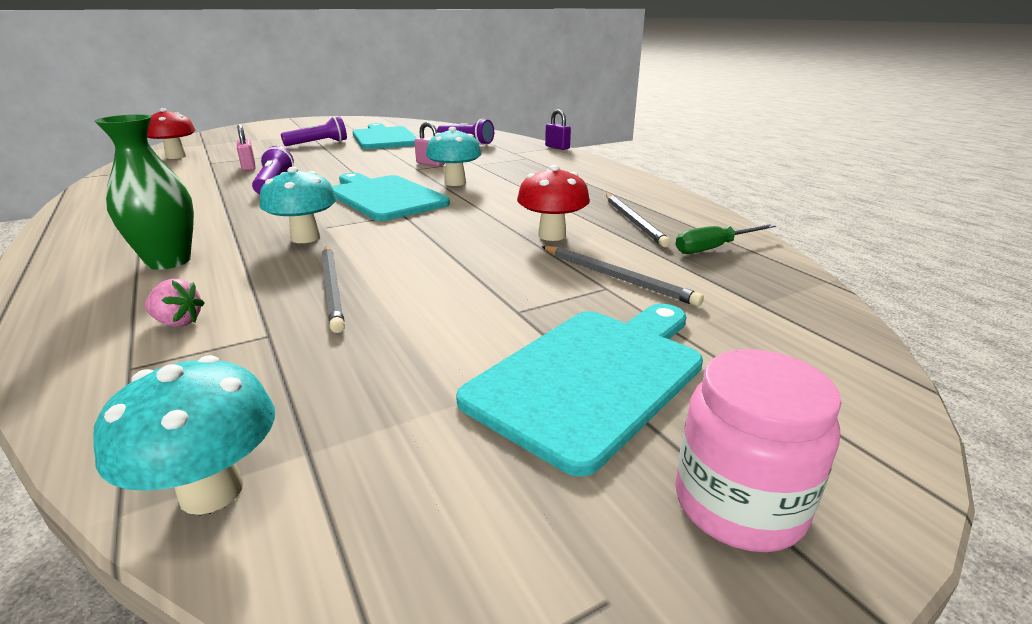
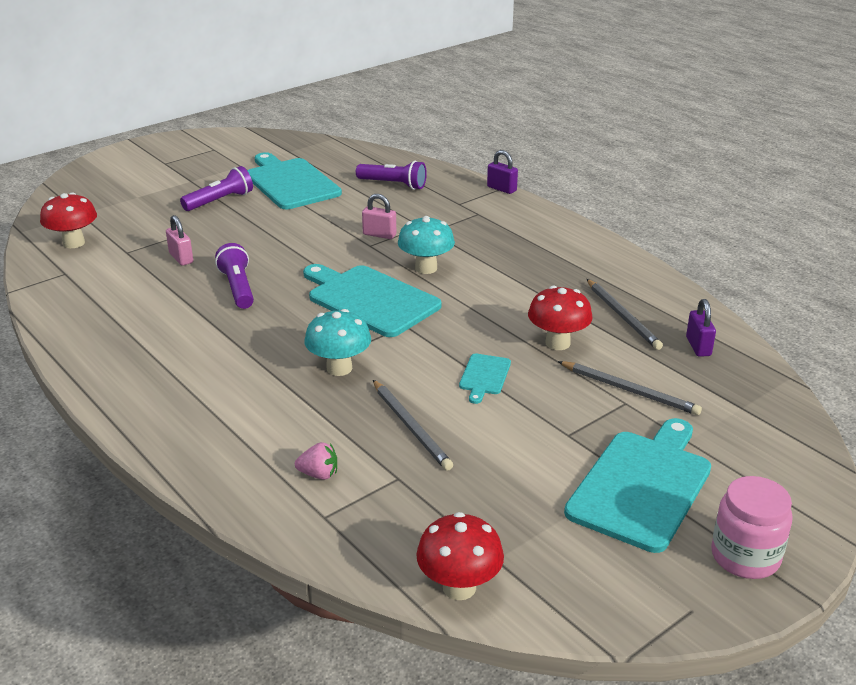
camera: 10 degrees left, 5 degrees up
turquoise mushroom [93,355,275,515] -> red mushroom [416,512,504,600]
green vase [95,114,194,270] -> none
green screwdriver [675,224,776,254] -> purple padlock [686,299,716,357]
none -> turquoise cutting board [459,354,511,404]

